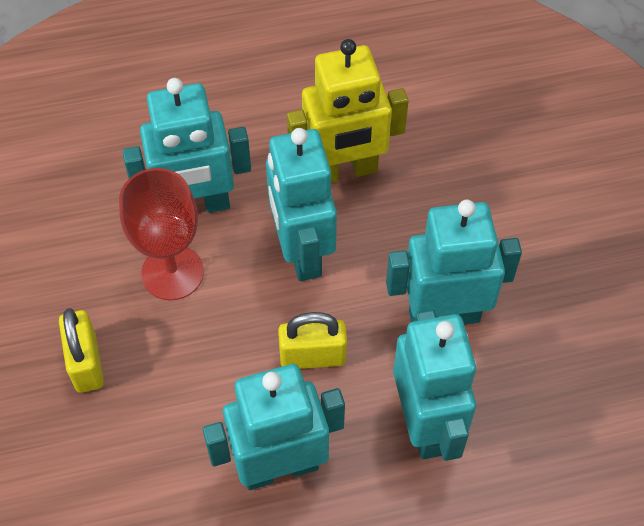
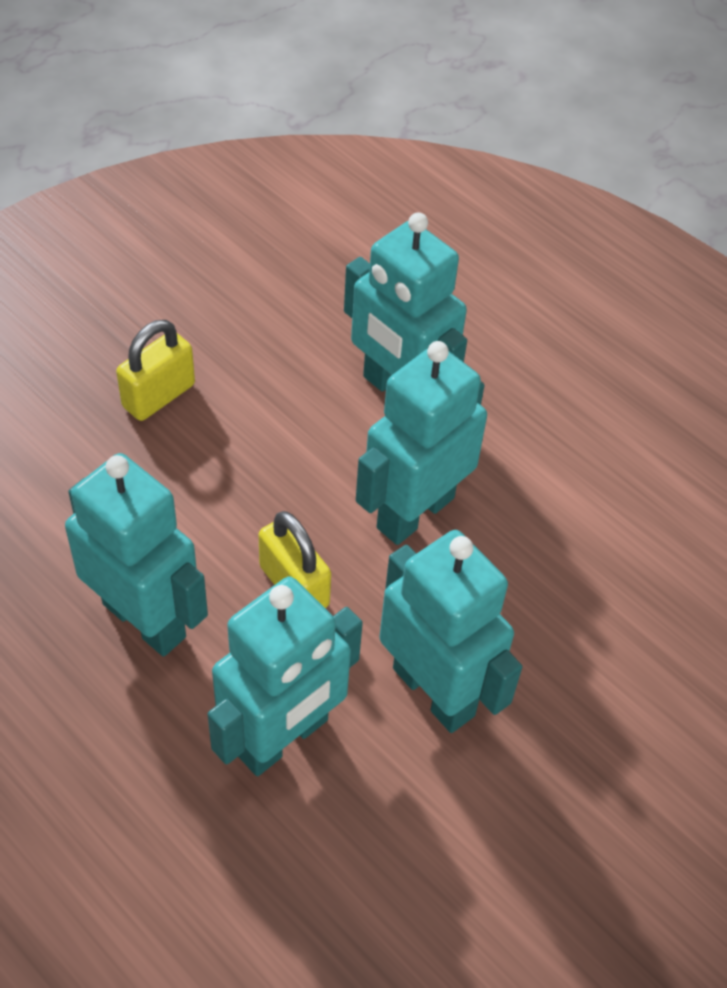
camera: 55 degrees right, 5 degrees down
red goblet [119,168,204,300] -> none
yellow robot [287,39,409,183] -> none

